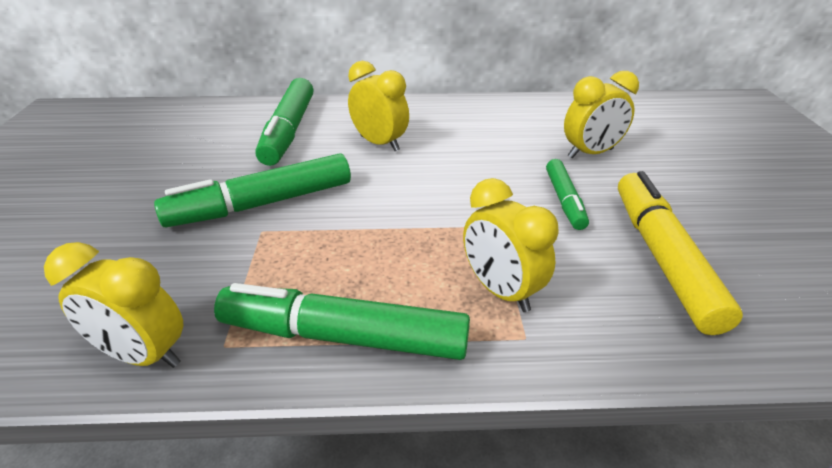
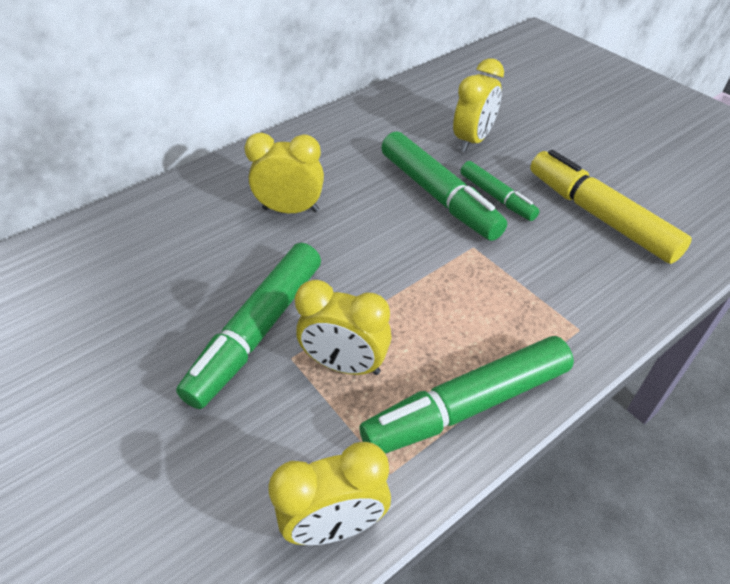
camera: 35 degrees left, 10 degrees up
green marker [255,78,314,166] -> green marker moved to [381,131,507,241]
yellow clock [463,178,559,312] -> yellow clock moved to [295,280,392,375]

